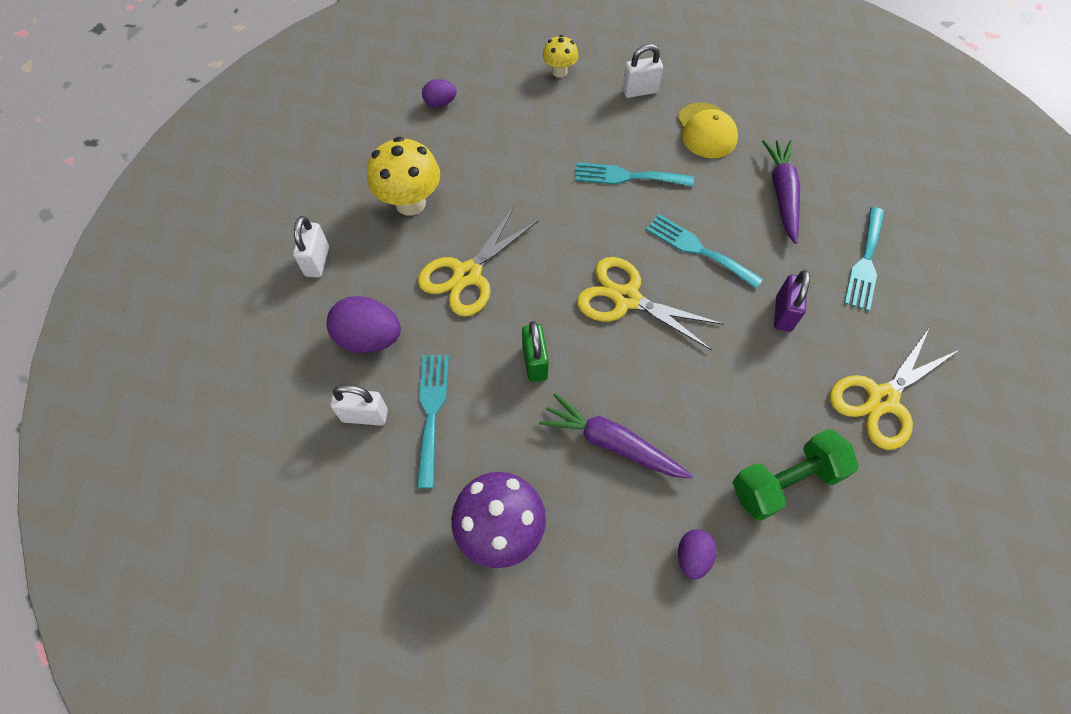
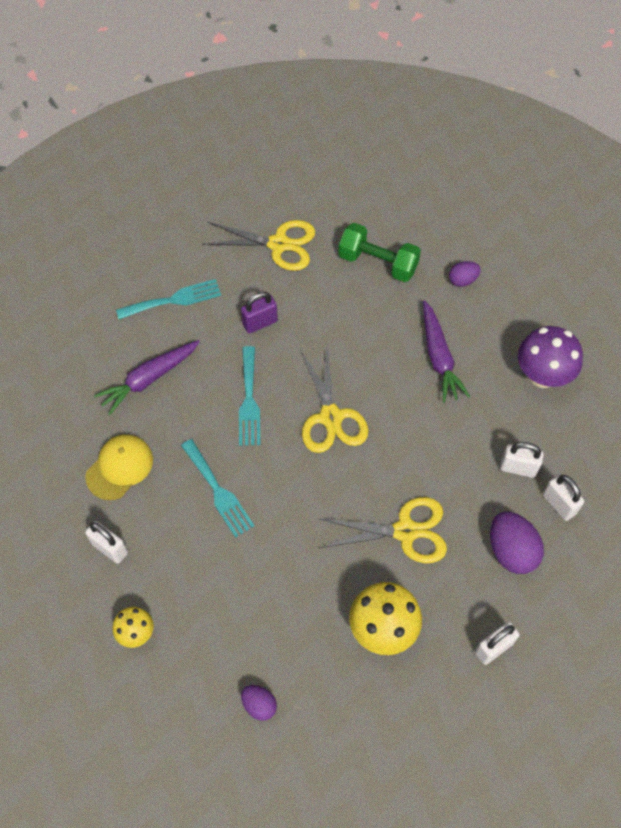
camera: 130 degrees left, 0 degrees up
turquoise fork [417,355,449,488] -> white padlock [500,442,544,478]
green padlock [522,321,549,382] -> none

